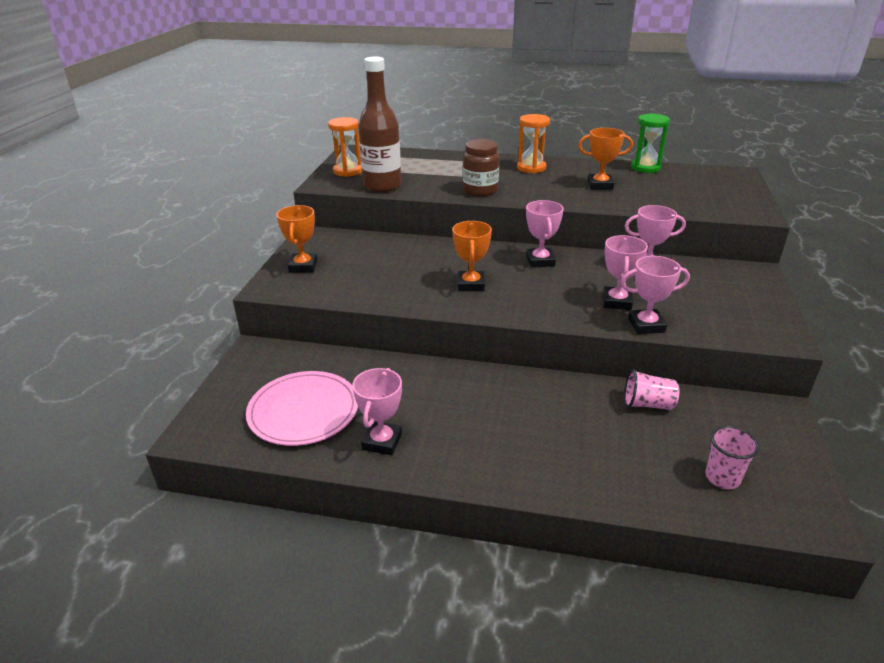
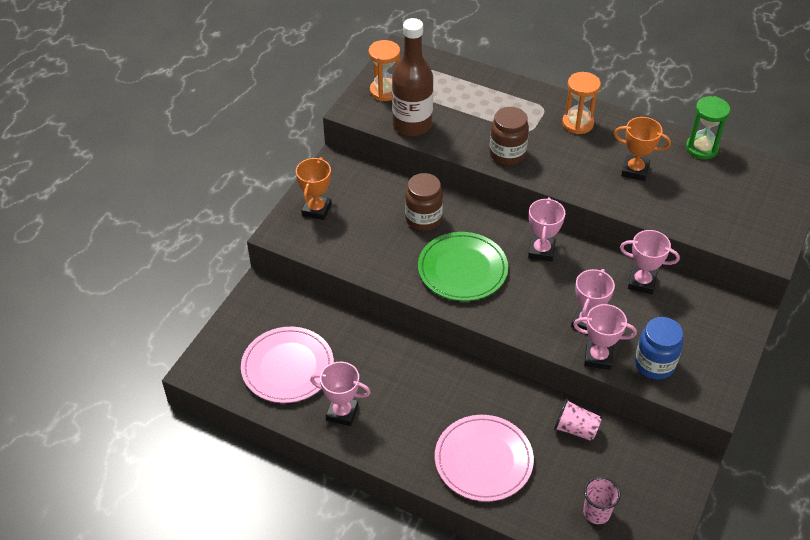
camera: 15 degrees right, 15 degrees up
pink trophy [352,368,402,455] -> pink trophy turned 75 degrees clockwise [310,362,371,426]
orange trophy [452,221,492,291] -> green plate [418,232,508,301]
none -> brown jar [405,173,443,231]
none -> pink plate [435,415,534,502]
none -> blue jar [635,317,683,380]

